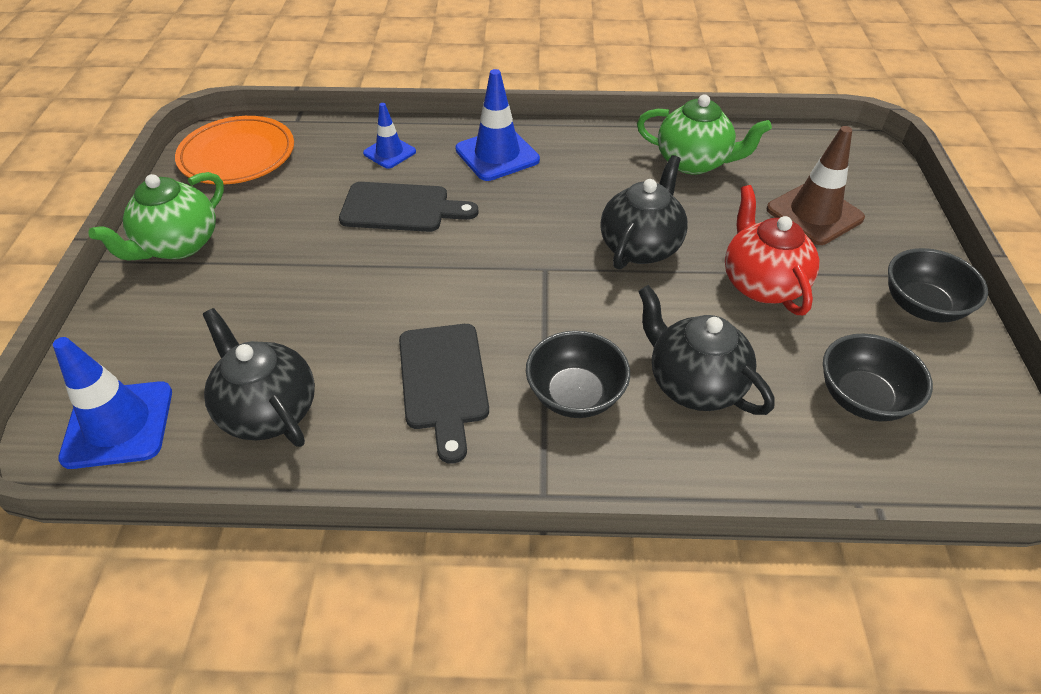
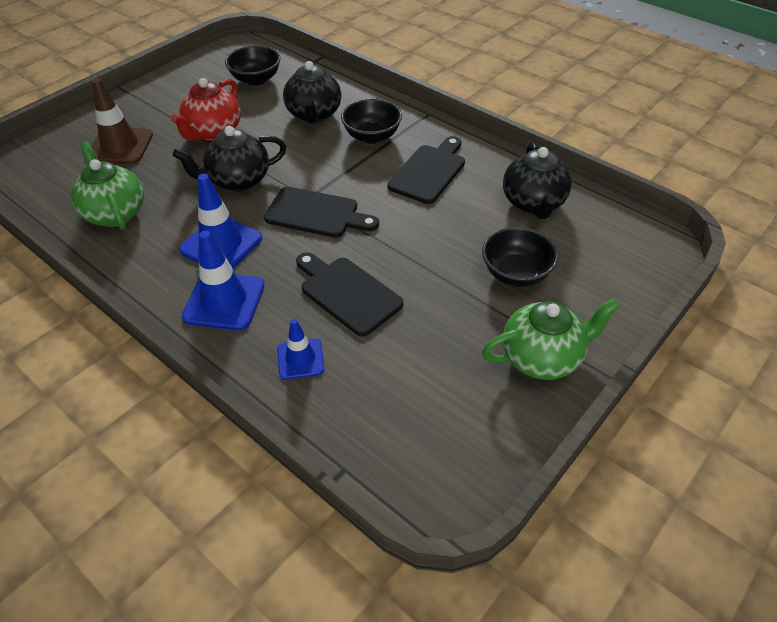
camera: 140 degrees left, 0 degrees up
blue traffic cone [53,337,172,469] -> blue traffic cone moved to [179,174,262,269]
orange plate [175,116,294,185] -> none
black bowl [888,248,988,323] -> black bowl moved to [482,227,559,287]
none -> black cutting board [264,187,379,238]

